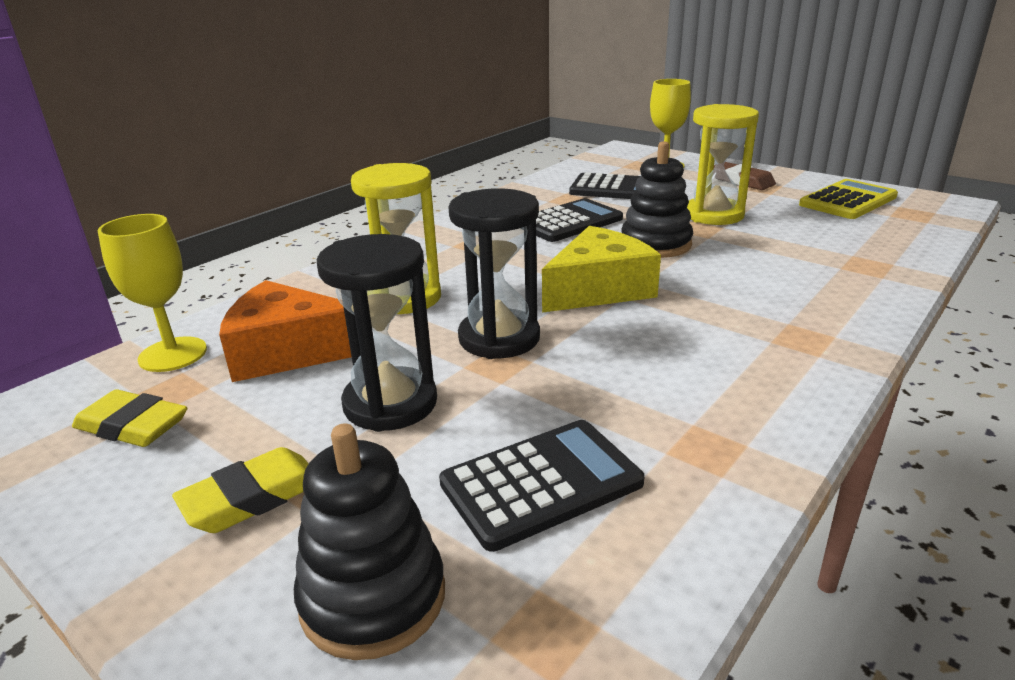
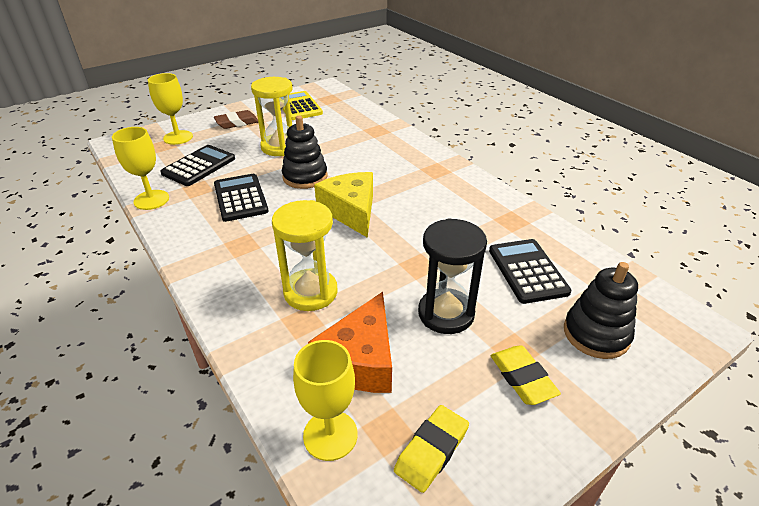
camera: 75 degrees left, 10 degrees up
black hourglass [449,188,540,359] -> none
none -> yellow goblet [112,127,169,210]

